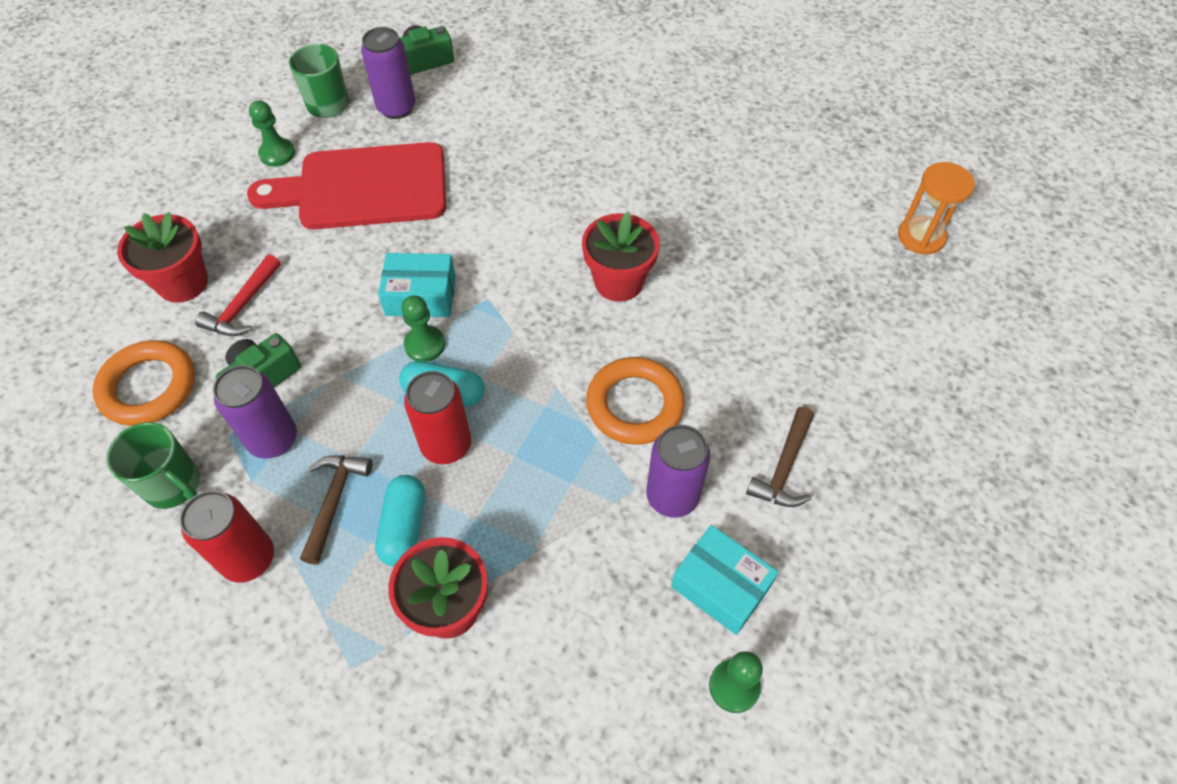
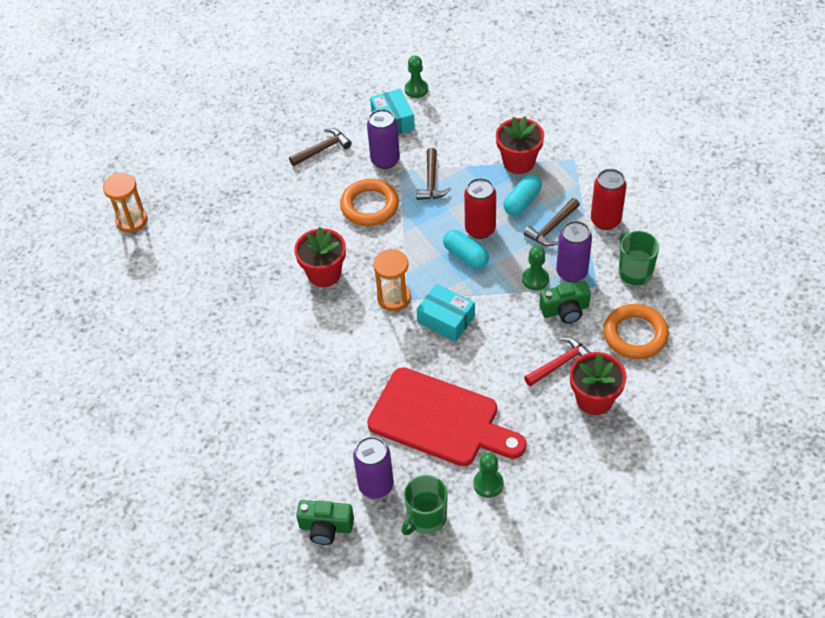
camera: 145 degrees left, 5 degrees down
green pawn [401,295,445,362] -> green pawn moved to [522,246,549,290]
none -> orange hourglass [373,249,411,311]
none -> brown hammer [416,148,451,200]

